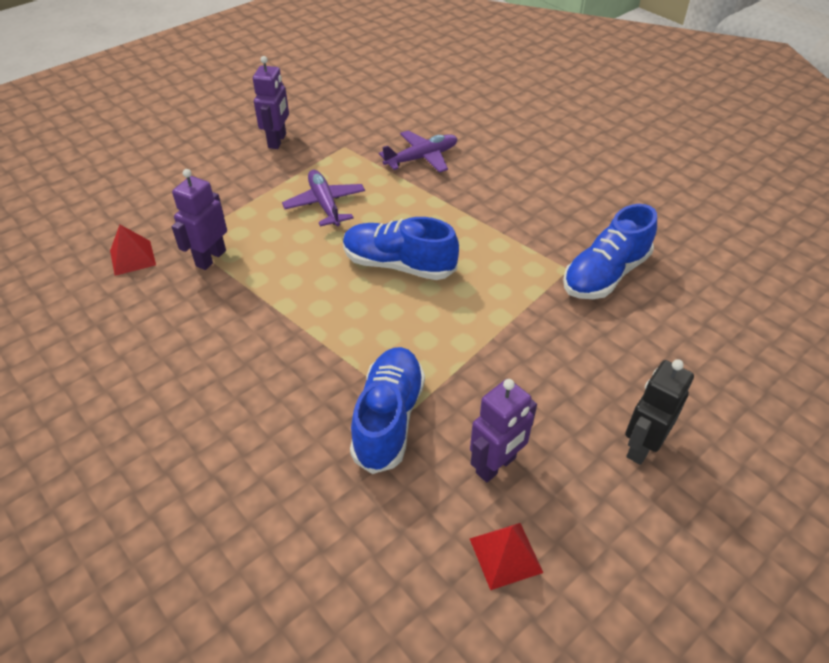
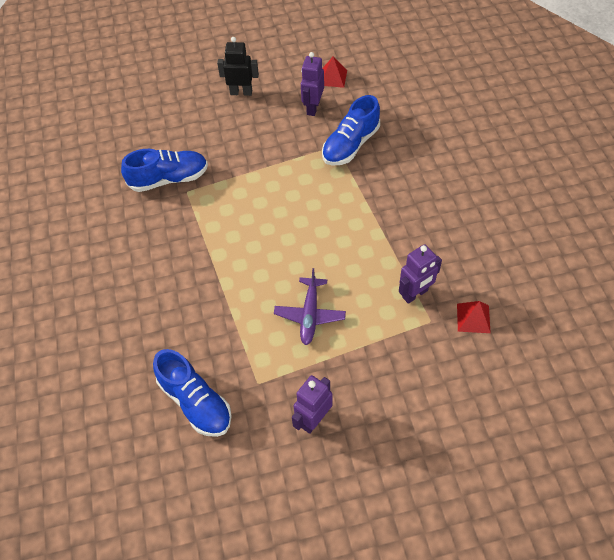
camera: 150 degrees left, 10 degrees up
blue shoe [343,217,459,280] -> blue shoe moved to [153,349,232,437]
purple plane [379,130,458,173] -> none
purple robot [470,379,537,483] -> purple robot turned 60 degrees counterclockwise [301,52,324,116]
black robot [625,359,694,465] -> black robot turned 150 degrees counterclockwise [217,37,259,96]

